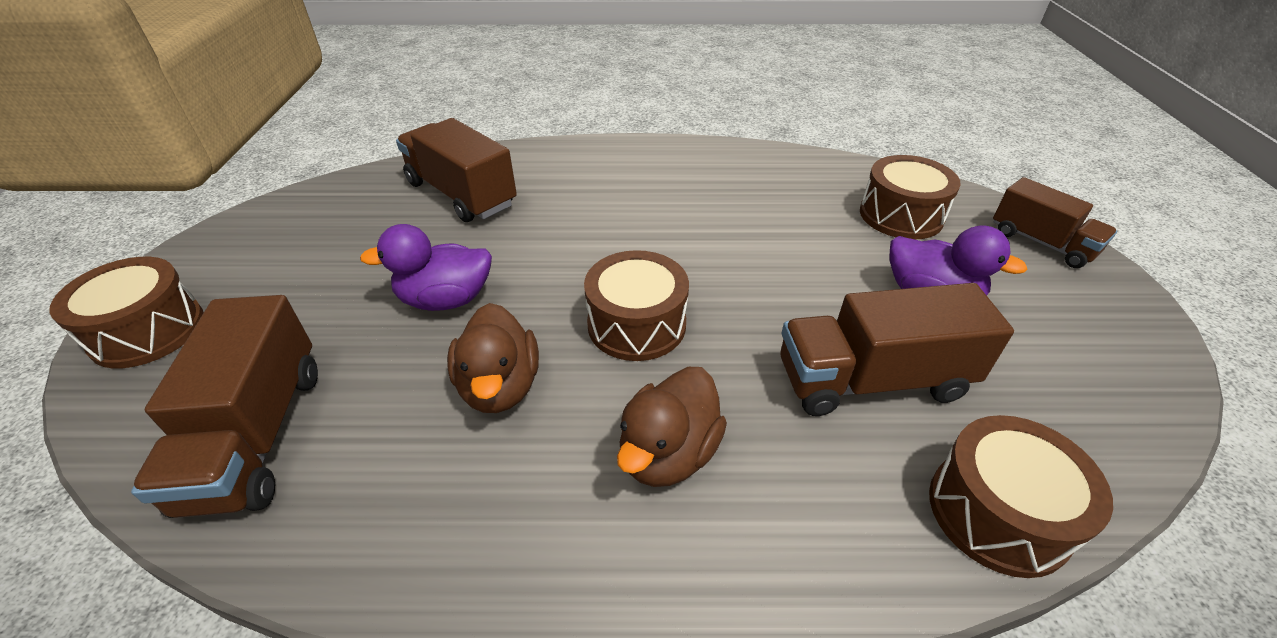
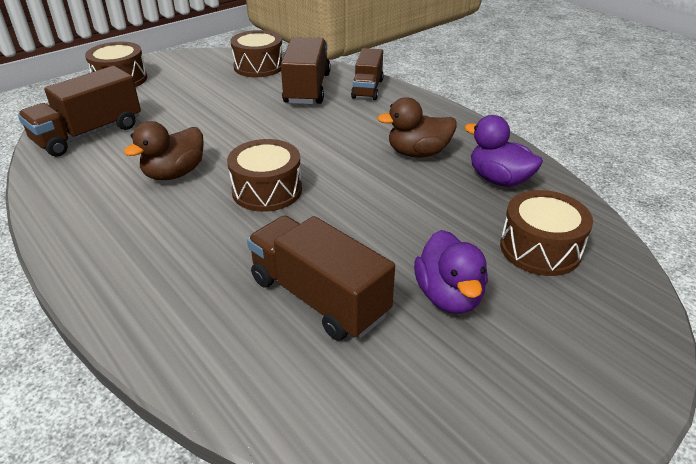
camera: 50 degrees right, 5 degrees down
purple duck [360,224,492,311] -> purple duck moved to [464,115,543,187]
brown duck [617,367,727,487] -> brown duck moved to [377,97,457,157]
brown drum [929,415,1113,578] -> brown drum moved to [230,30,283,77]
brown truck [993,177,1117,268] -> brown truck moved to [351,48,384,100]

